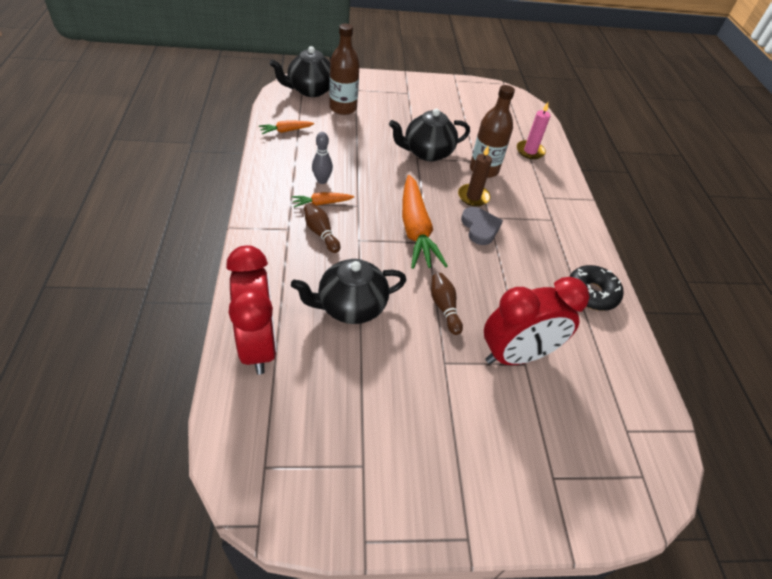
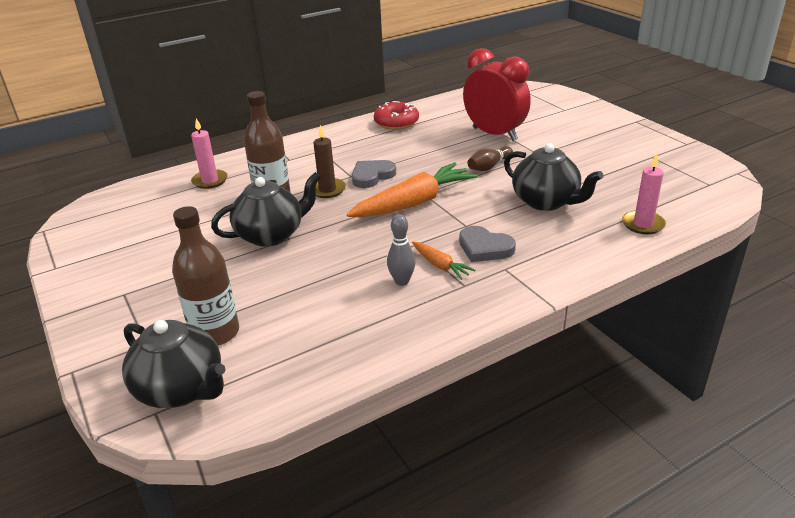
camera: 110 degrees left, 15 degrees down
red clock [226,245,277,375] -> pink candle [622,154,666,234]
orange carrot [259,120,314,134] -> none
brown bowling pin [304,203,341,253] -> grey heart [459,226,516,262]
black teapot [389,109,470,161] -> black teapot turned 75 degrees counterclockwise [211,172,321,247]
black donut [569,265,624,311] -> red donut [374,101,419,130]

